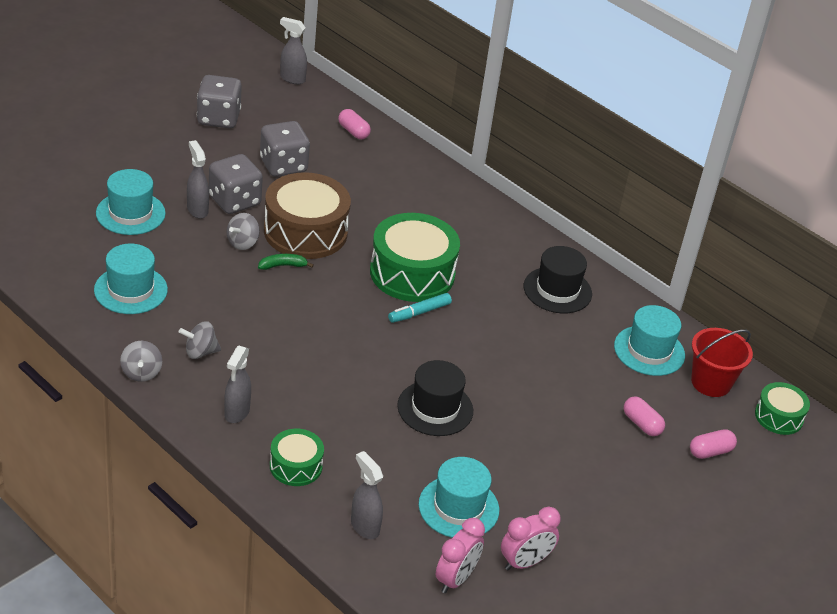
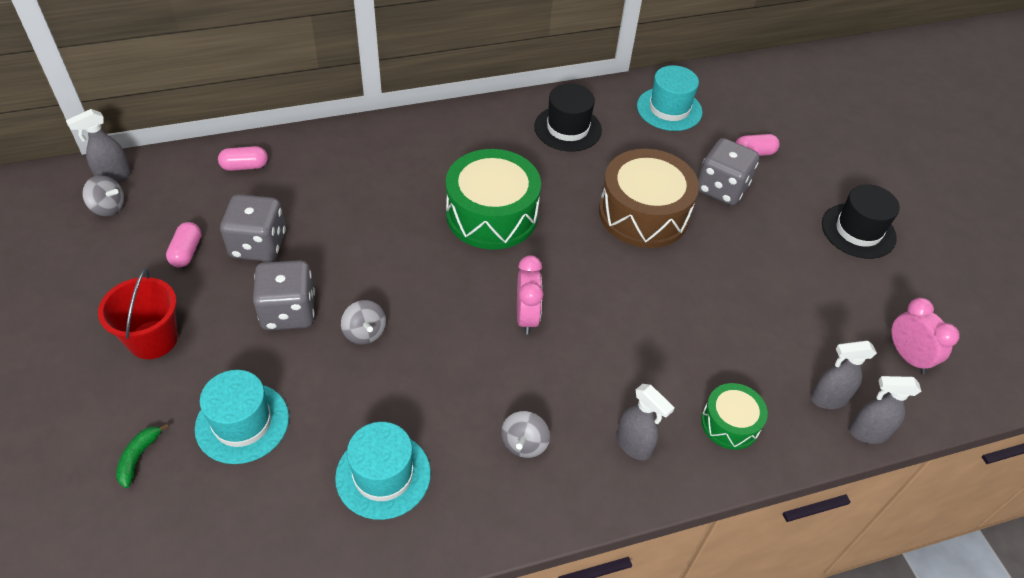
camera: 60 degrees left, 10 degrees up
grey spinning top [120,341,162,382] -> grey spinning top moved to [82,175,124,216]
grey spray bottle [187,140,209,219] -> grey spray bottle moved to [849,376,921,444]
grey dice [197,75,242,128] -> grey dice moved to [698,138,759,205]
green banana [258,254,314,270] -> green banana moved to [116,423,169,488]
brown drum [264,172,351,259] -> brown drum moved to [599,149,699,248]
turquoise marker [388,293,452,323] -> none
black hat [397,360,473,436] -> black hat moved to [822,184,900,259]
turquoise hat [419,457,499,538] -> none
pink clock [501,507,561,570] -> pink clock moved to [517,255,544,335]
pink capsule [690,429,737,459] -> pink capsule moved to [166,222,201,267]
red bucket [691,328,753,397] -> red bucket moved to [98,269,178,359]
green drum [755,382,810,435] -> none

